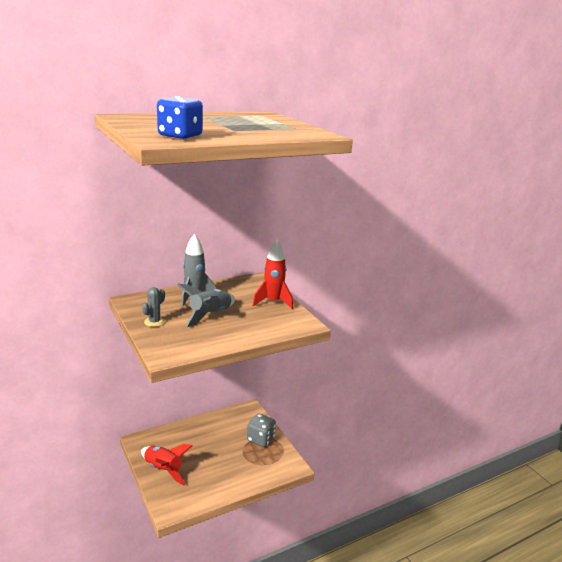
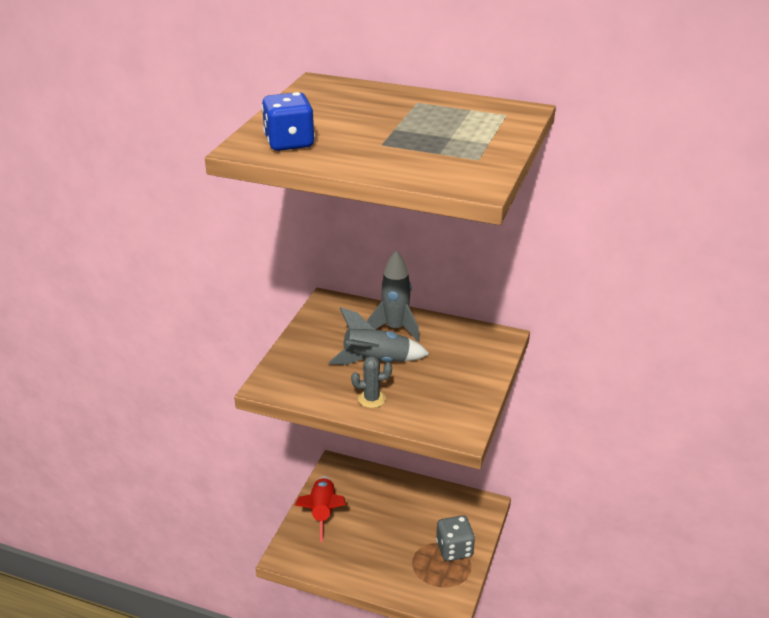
camera: 50 degrees right, 10 degrees up
grey cactus [142,287,165,327] -> grey cactus moved to [351,356,392,408]
red rocket [252,240,293,309] -> none

